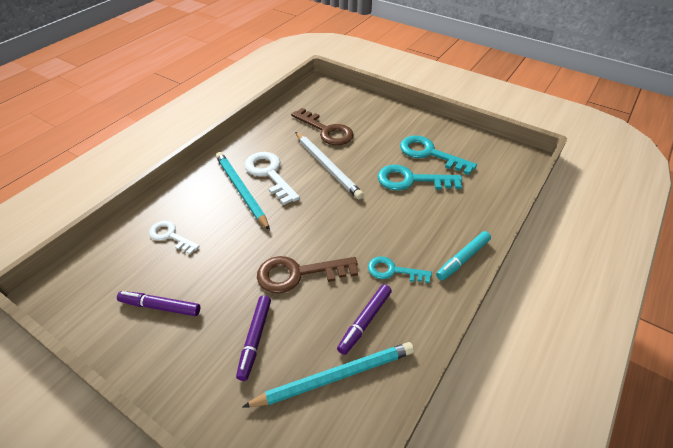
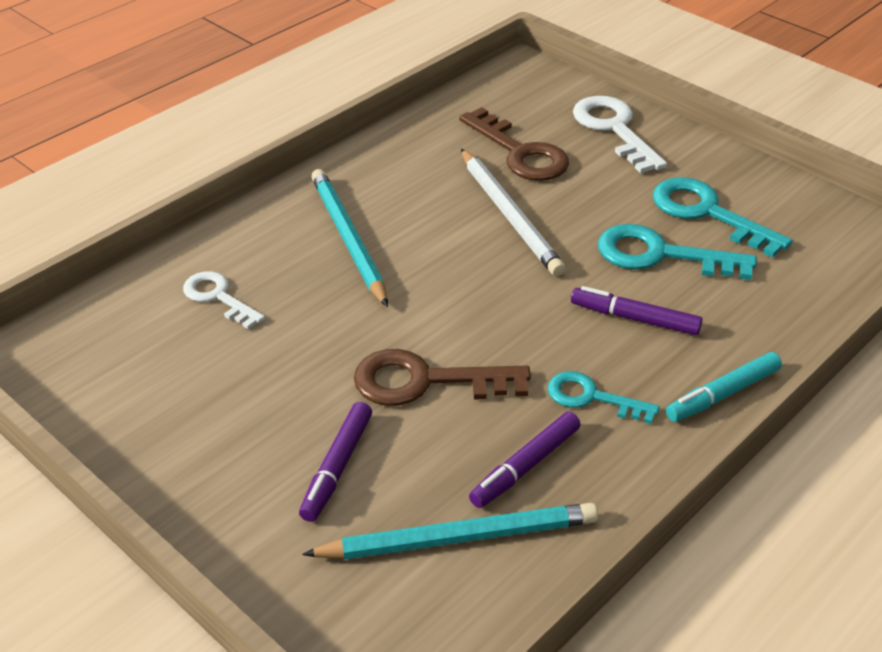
camera: 10 degrees right, 5 degrees down
purple marker [117,291,200,316] -> purple marker moved to [571,286,703,335]
white key [244,152,300,205] -> white key moved to [573,96,667,173]

